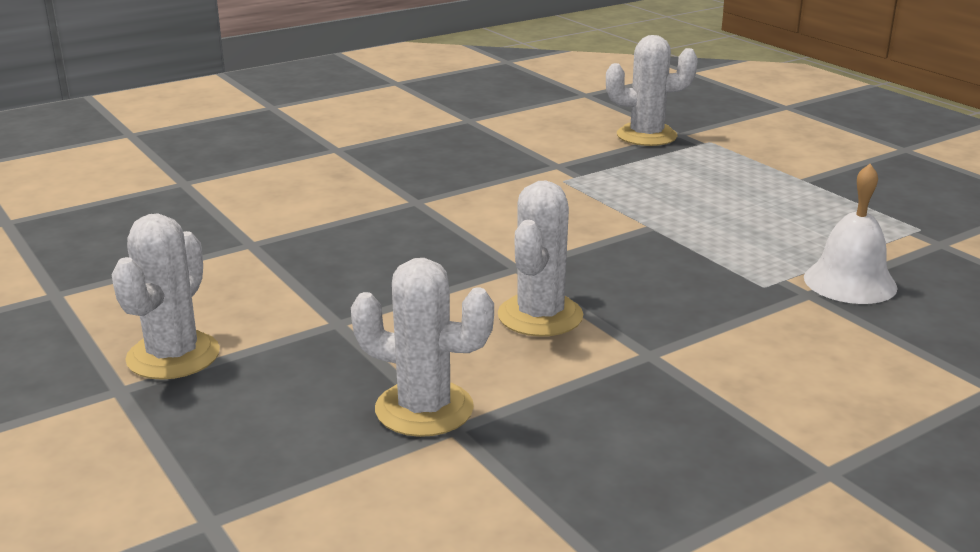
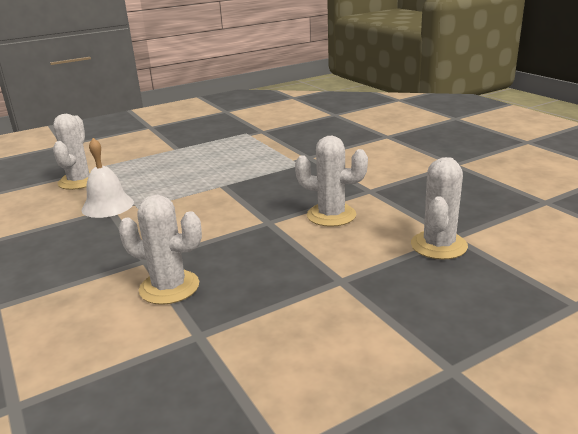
camera: 85 degrees left, 0 degrees up
white cactus [112,214,220,380] -> white cactus moved to [119,195,202,305]
white bell [804,164,898,304] -> white bell moved to [81,138,134,218]

